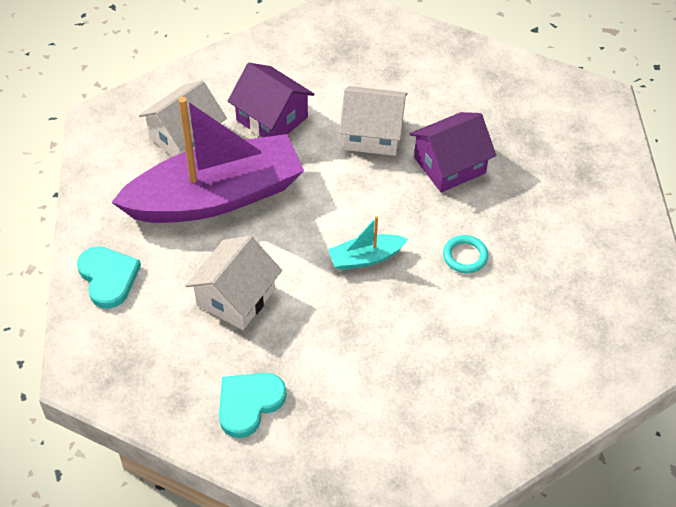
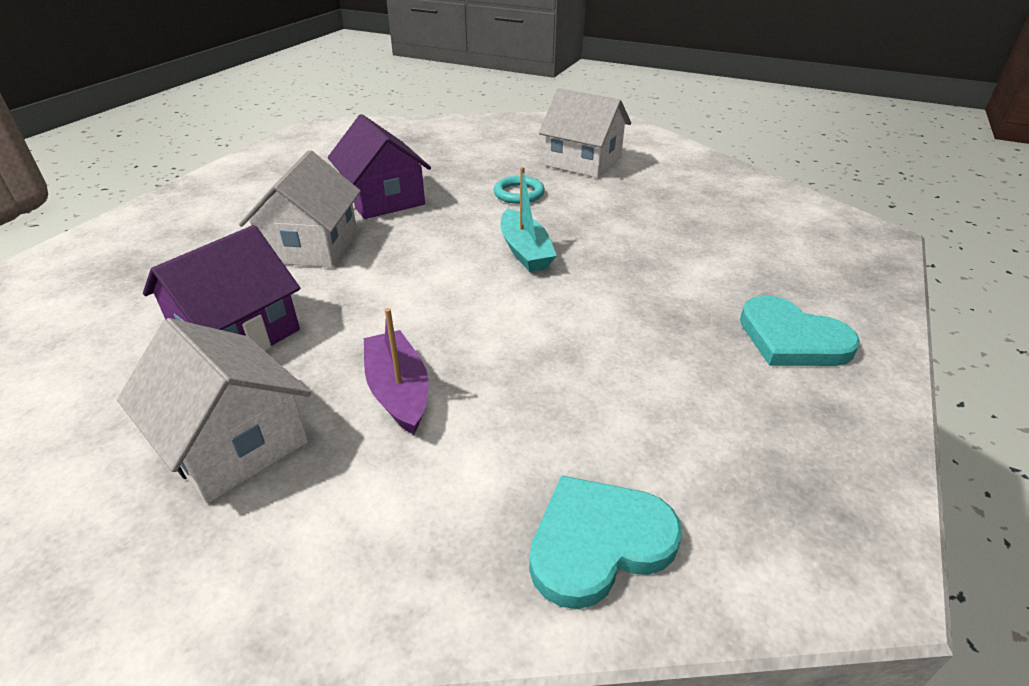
camera: 90 degrees left, 15 degrees down
purple boat [111,97,304,223] -> purple boat [364,308,429,435], size x0.41
white house [185,235,282,330] -> white house moved to [539,88,631,178]

